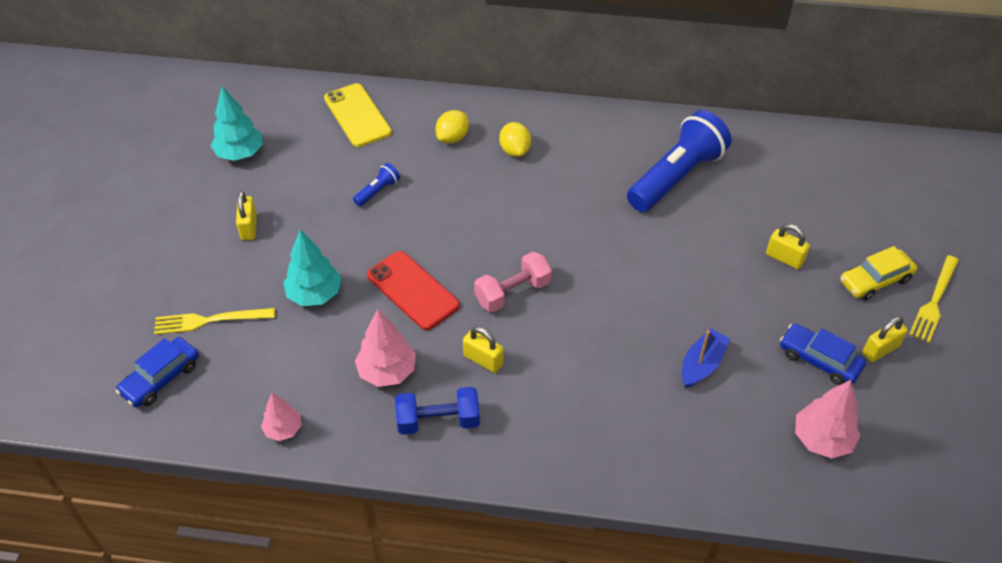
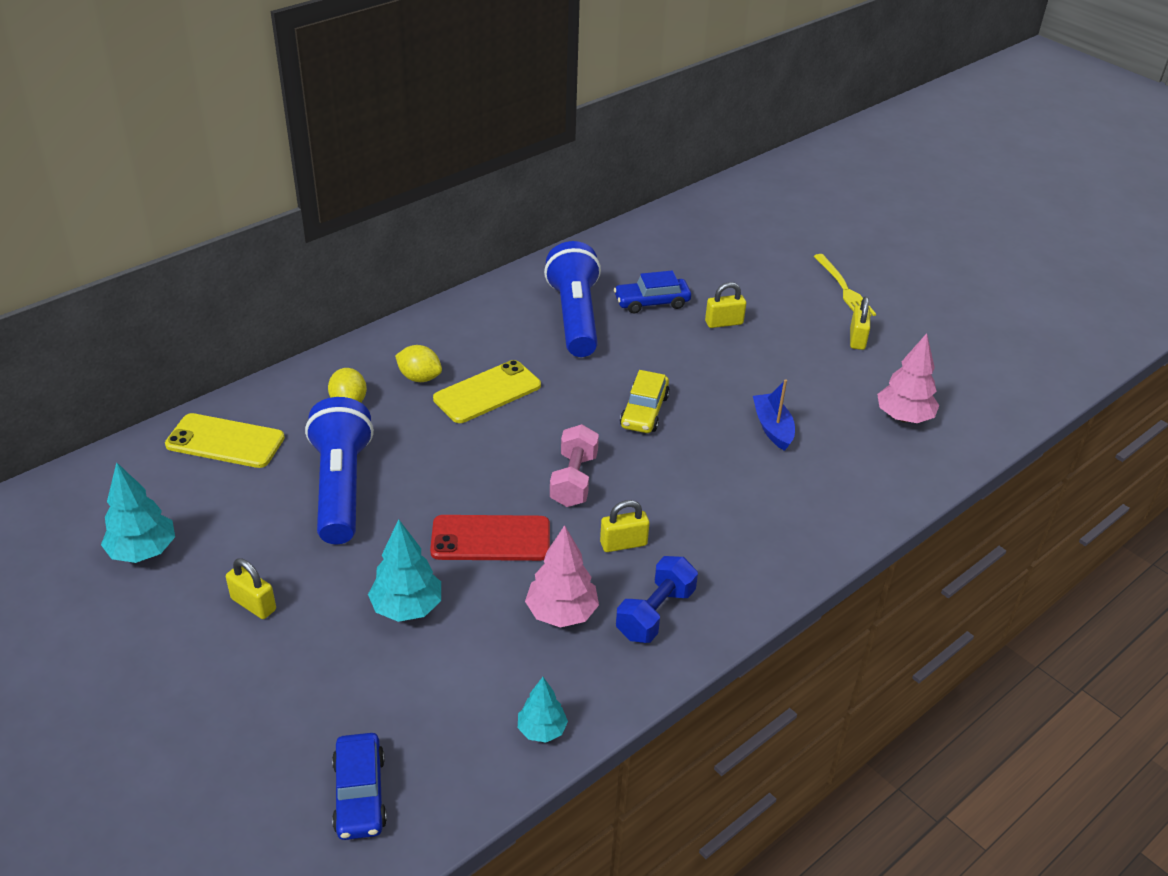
camera: 50 degrees left, 10 degrees down
yellow fork [154,308,275,335] -> none
pink tree [261,393,301,441] -> turquoise tree [518,677,568,742]
blue flashlight [353,163,400,206] -> blue flashlight [305,397,374,544], size x2.37
blue car [780,324,866,385] -> blue car moved to [614,271,691,313]
yellow car [840,246,917,300] -> yellow car moved to [620,370,670,433]
none -> yellow phone [433,360,541,423]

